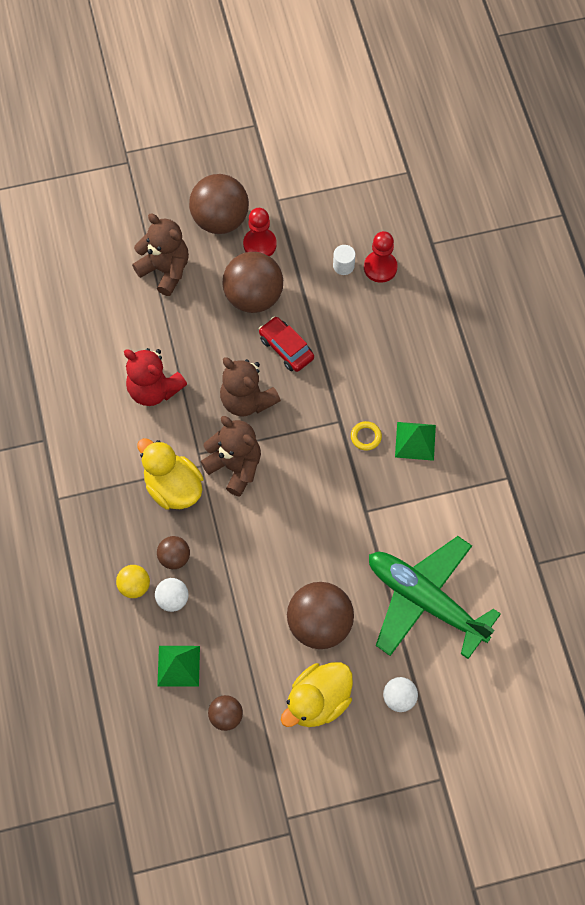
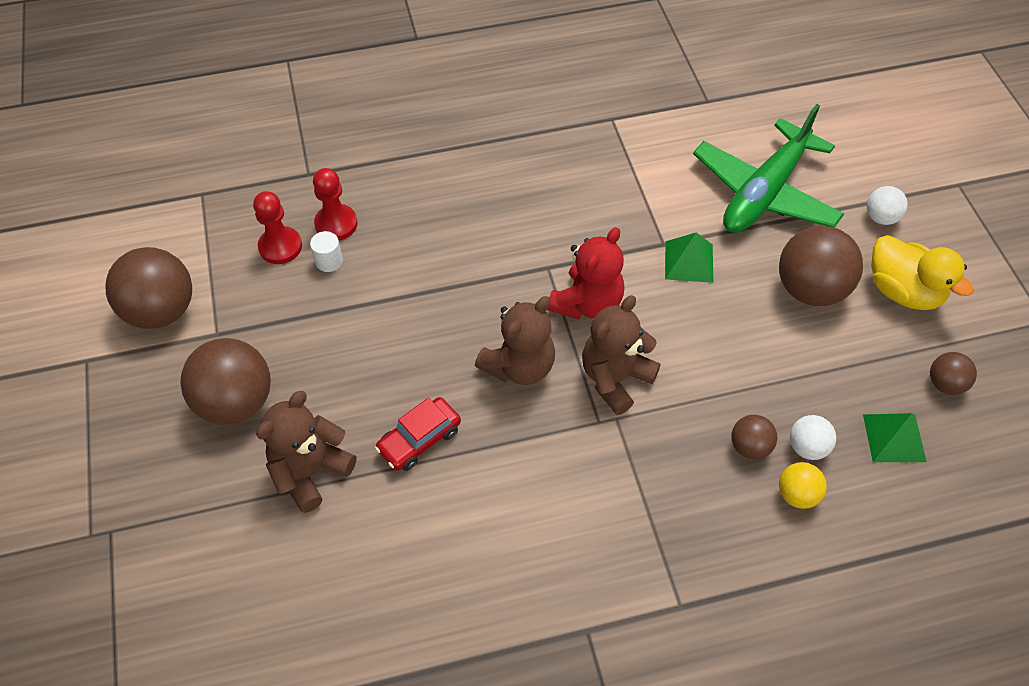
camera: 90 degrees left, 10 degrees down
red teddy bear [124,348,187,406] -> red teddy bear moved to [547,227,624,320]
yellow duck [137,438,203,509] -> none
brown ball [222,252,283,313] -> brown ball moved to [105,247,192,329]
red pawn [243,208,277,256] -> red pawn moved to [253,191,302,264]
red car [259,317,314,372] -> red car moved to [375,397,461,471]
yellow ring [351,421,382,451] -> none
green pyramid [395,422,436,461] -> green pyramid moved to [665,232,713,283]

